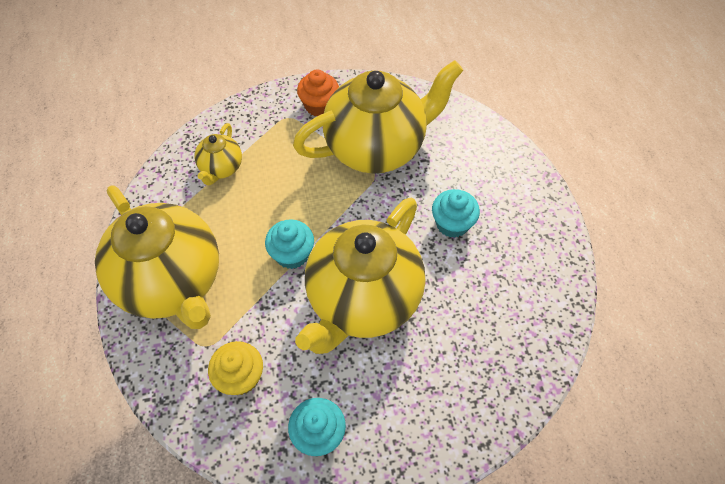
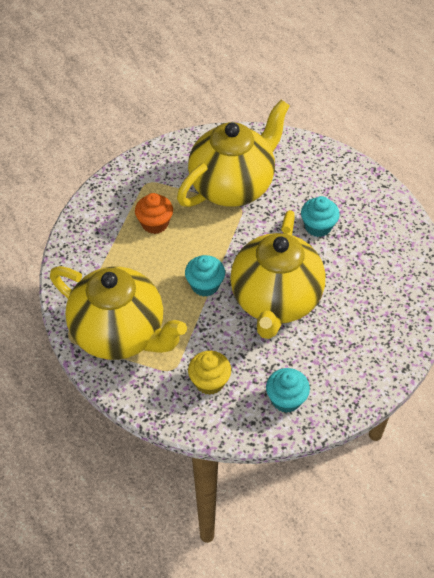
camera: 20 degrees left, 5 degrees down
yellow teapot [194,123,242,185] -> none
orange cupcake [297,69,339,116] -> orange cupcake moved to [135,193,173,234]

